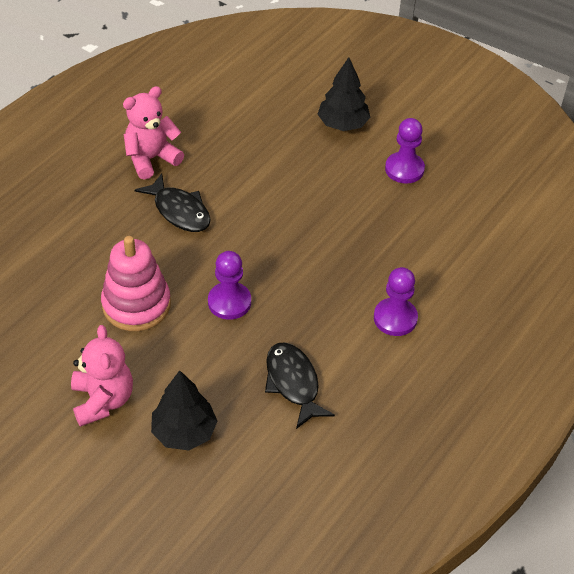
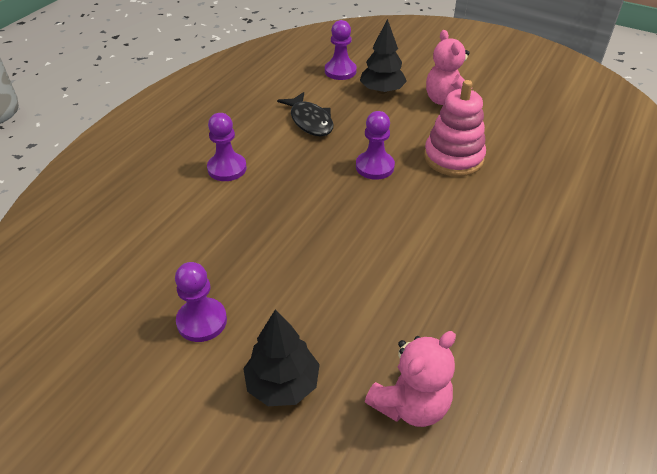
camera: 175 degrees right, 5 degrees down
pink teddy bear [123,86,184,179] -> pink teddy bear moved to [365,331,456,427]
black fish [134,173,211,232] -> none
none -> purple pawn [325,20,357,80]

